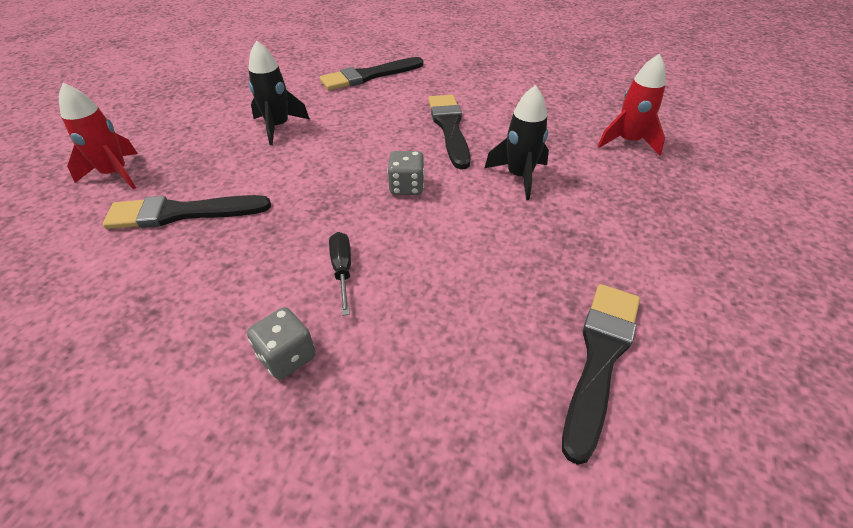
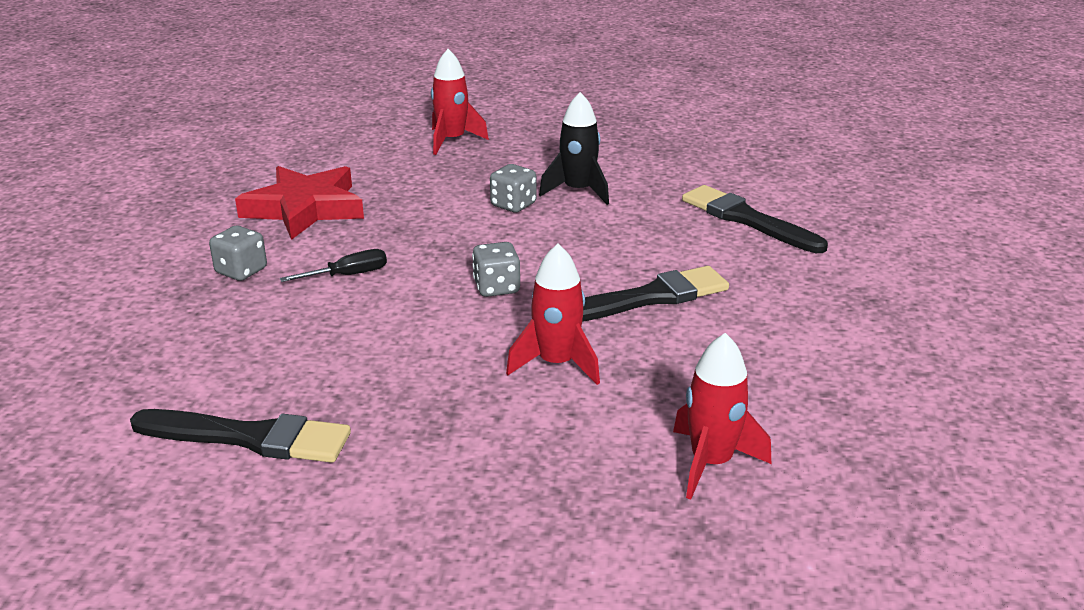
camera: 75 degrees right, 15 degrees down
black brush [103,195,271,229] -> none
black rocket [485,85,549,200] -> red rocket [506,244,600,385]
none -> red star [235,166,364,240]
none -> grey dice [490,164,537,212]

